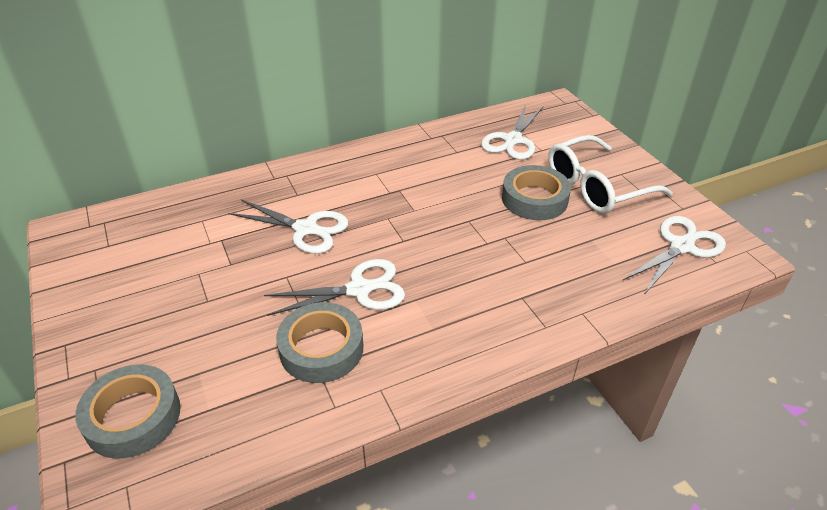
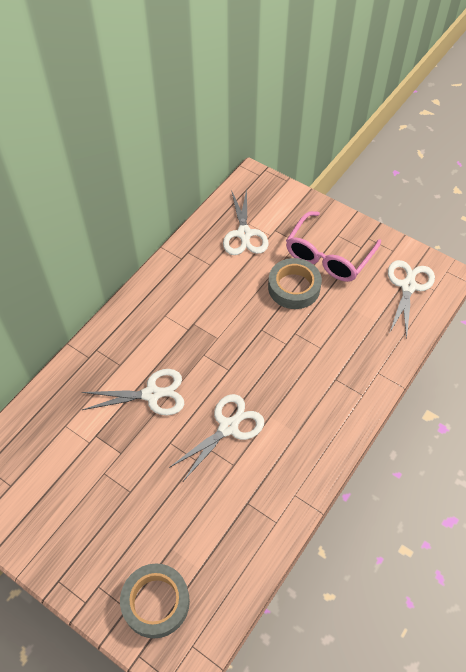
camera: 30 degrees left, 15 degrees up
grey tape [276,302,363,383] -> none
white glasses [548,135,673,214] -> pink glasses [286,211,381,282]

